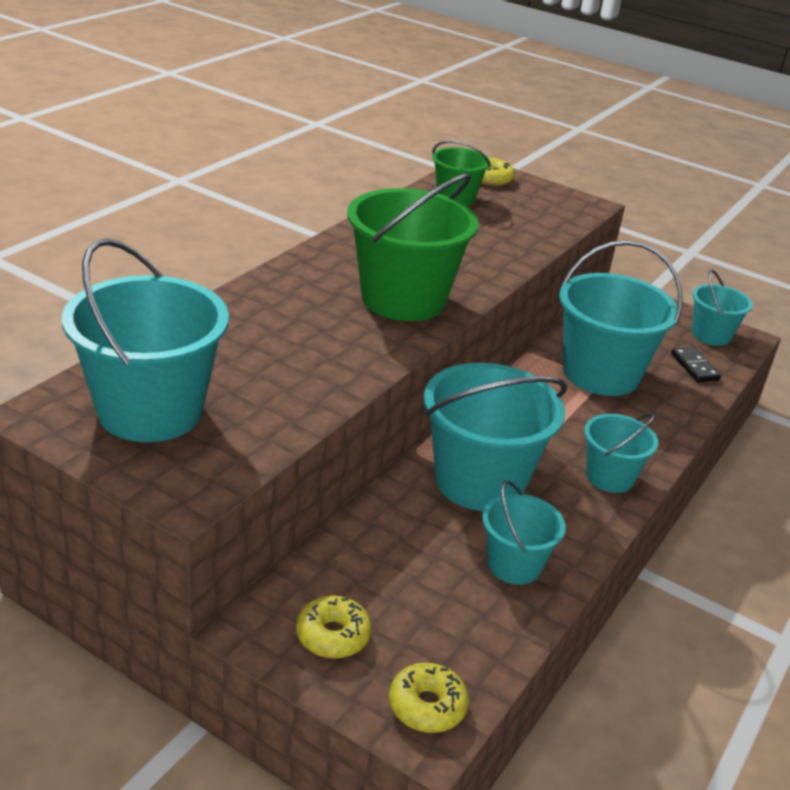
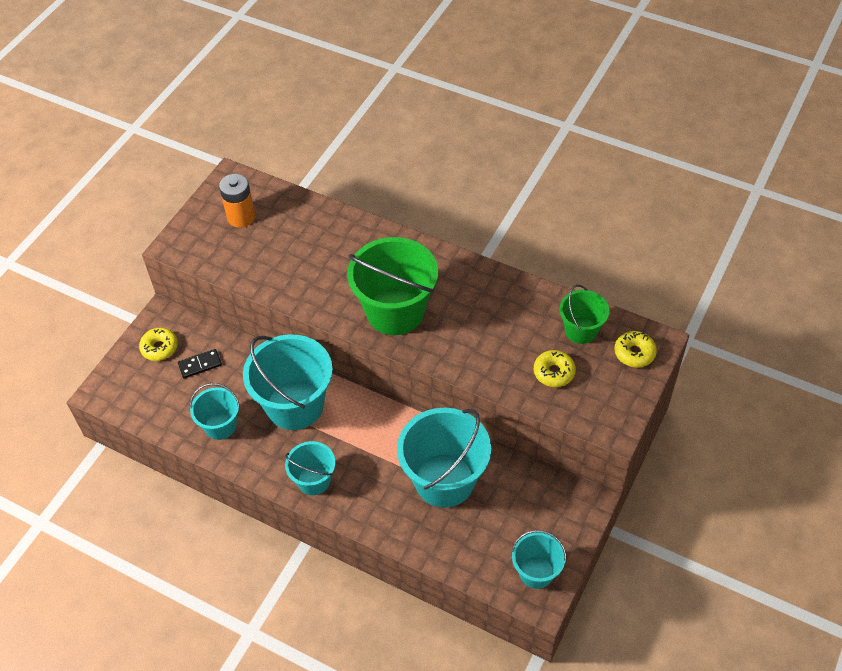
camera: 90 degrees right, 20 degrees up
turquoise bucket [62,238,229,442] -> orange battery [219,174,255,228]
yellow donut [389,663,469,733] -> yellow donut moved to [534,350,576,387]
black domino [671,347,721,383] -> black domino moved to [178,349,222,378]

